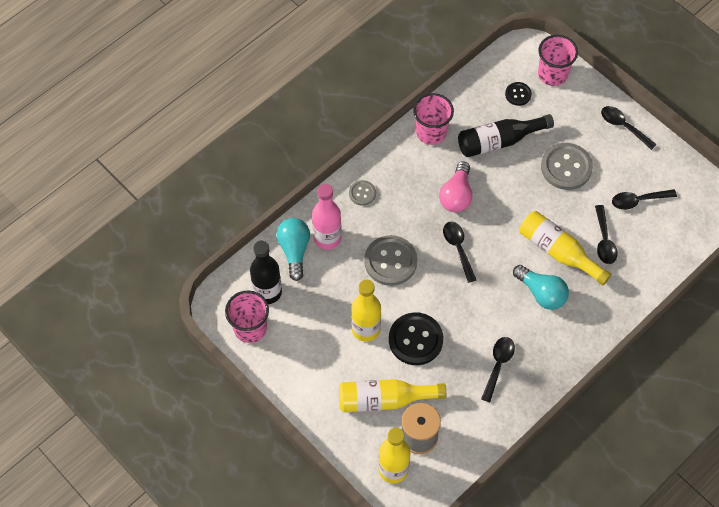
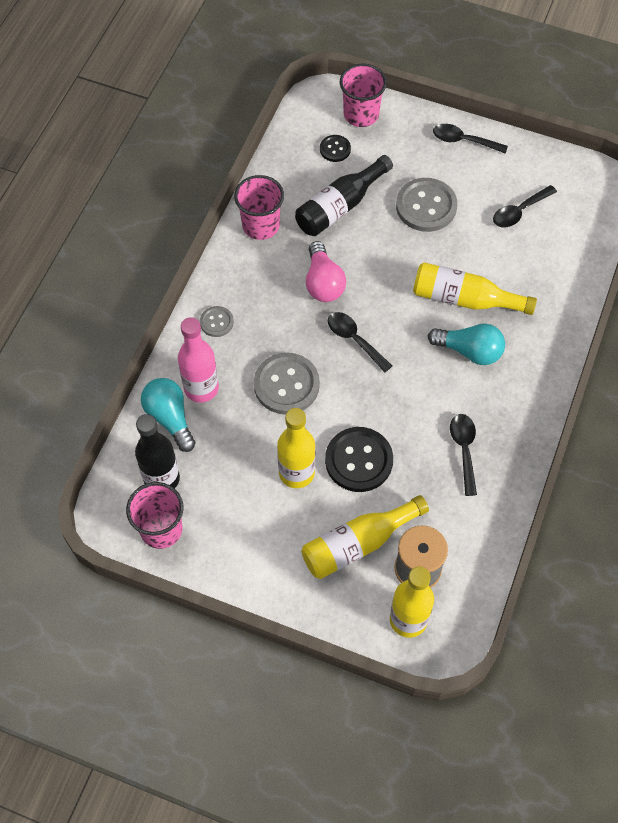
camera: 25 degrees left, 0 degrees up
black spoon [595,205,618,264] -> none

